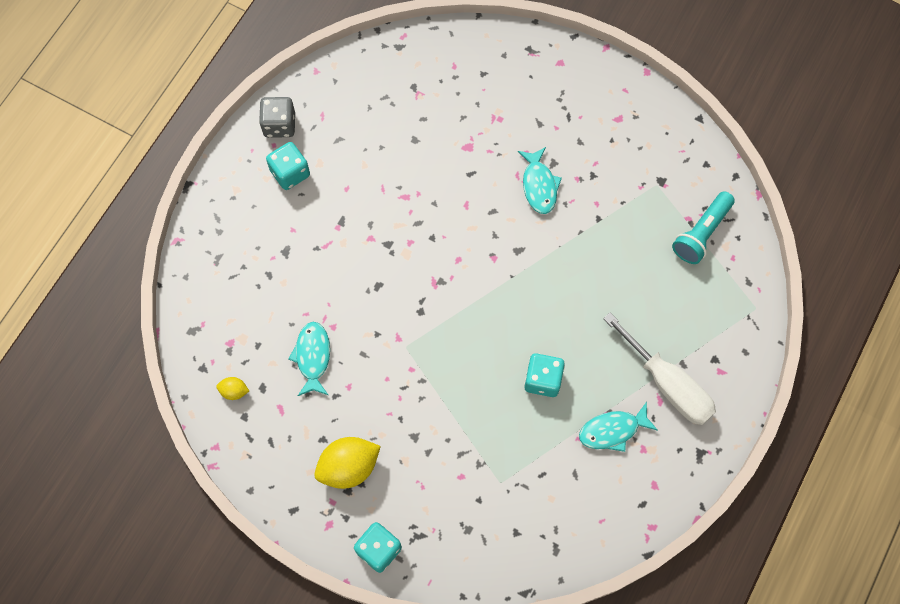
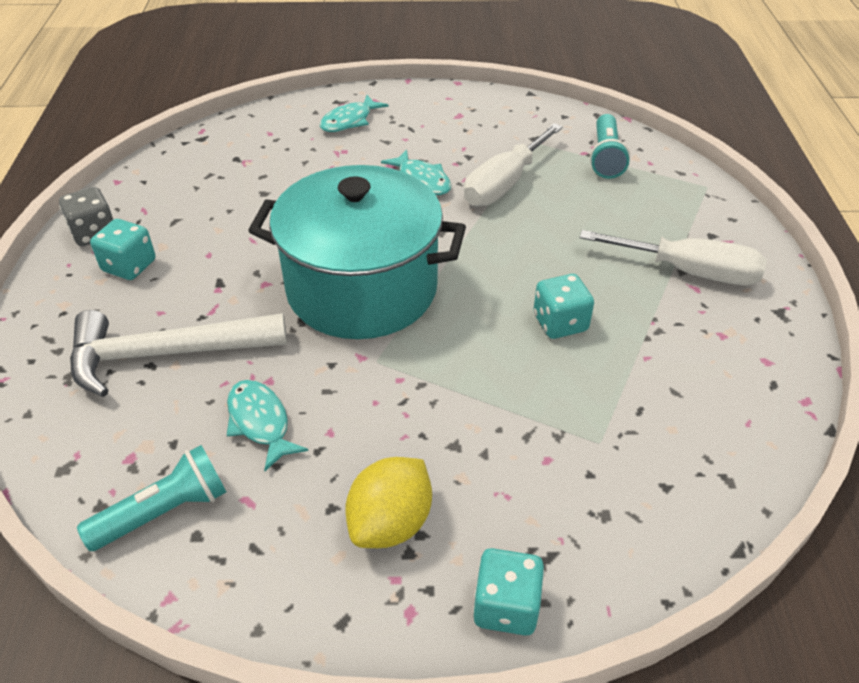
camera: 30 degrees left, 25 degrees down
yellow lemon [216,377,249,400] -> turquoise flashlight [77,445,226,551]
turquoise fish [579,402,658,452] -> turquoise fish moved to [320,95,388,132]
none -> white hammer [70,310,287,397]
none -> turquoise pot [248,165,466,339]
none -> white screwdriver [464,123,563,206]

